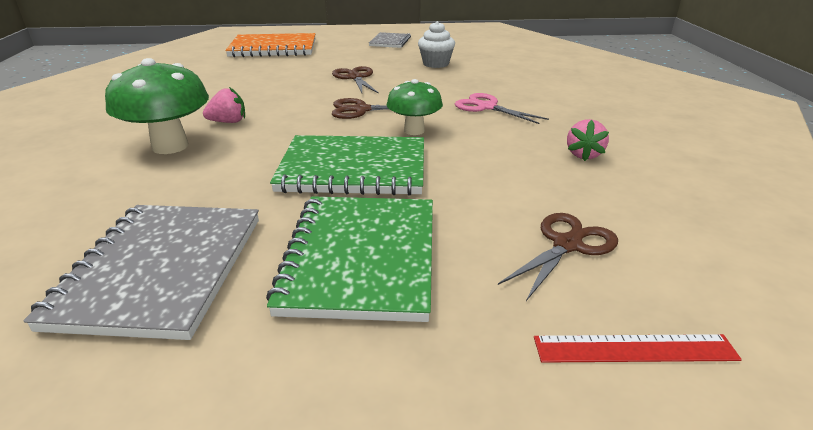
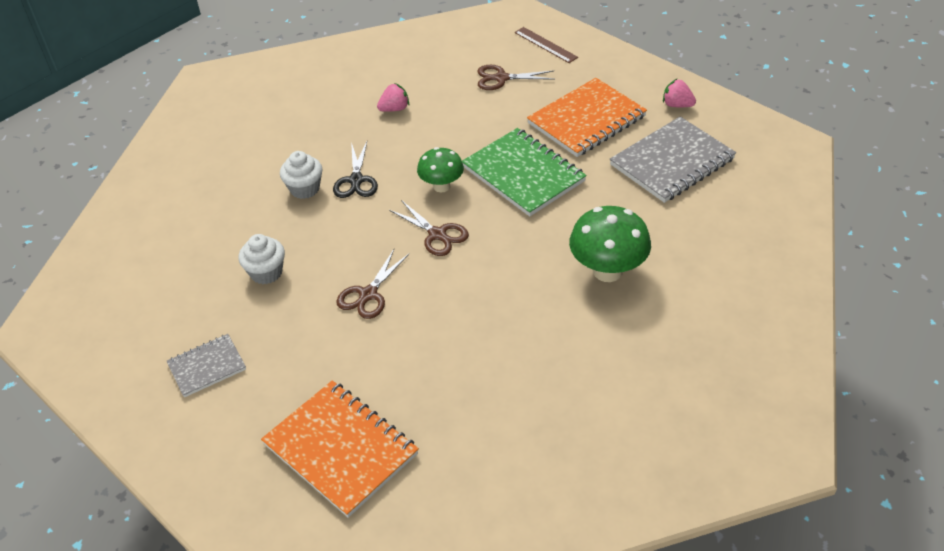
camera: 130 degrees left, 15 degrees up
pink strawberry [203,87,245,123] -> pink strawberry moved to [663,79,696,107]
green notebook [266,196,433,322] -> orange notebook [527,78,647,157]
pink scissors [455,93,549,124] -> black scissors [333,142,378,198]
red ruler [534,334,742,363] -> brown ruler [515,27,578,63]
none -> white cupcake [280,151,323,199]

